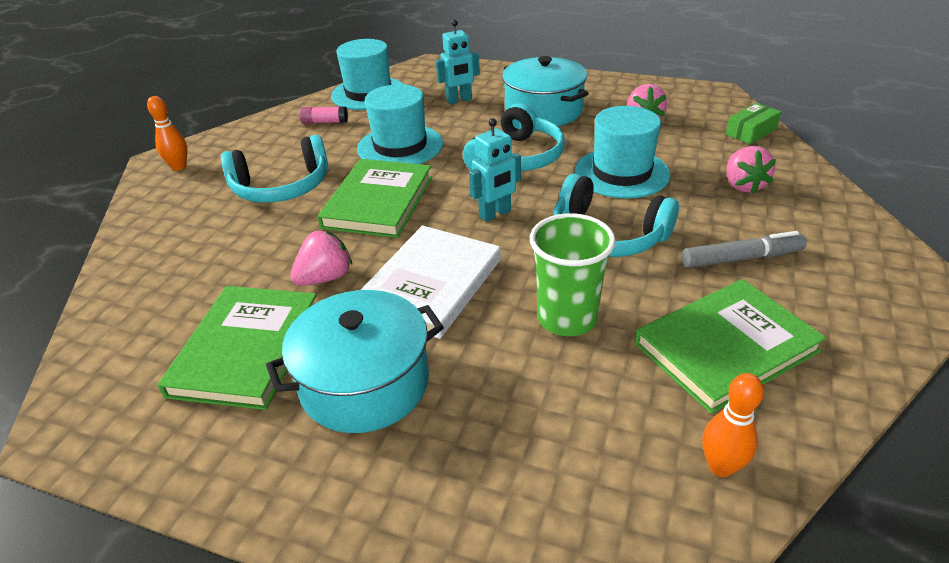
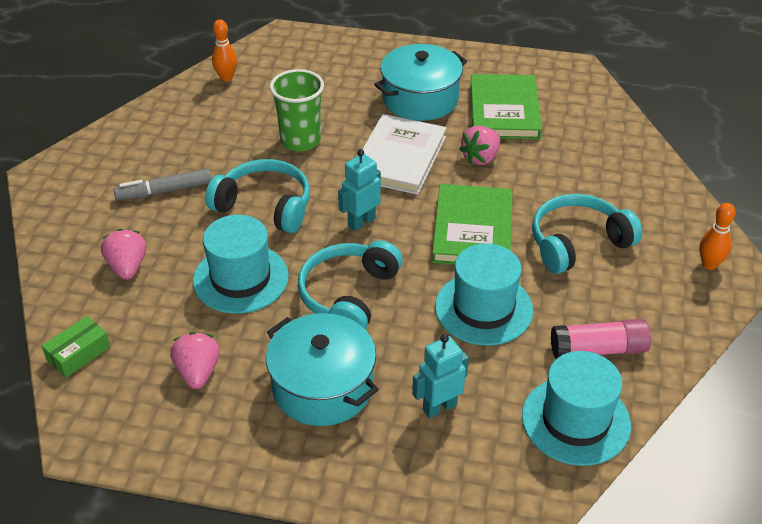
camera: 170 degrees right, 5 degrees up
pink glue stick [299,106,348,124] -> pink glue stick [551,319,651,359], size x1.63
green book [634,279,827,414] -> none

